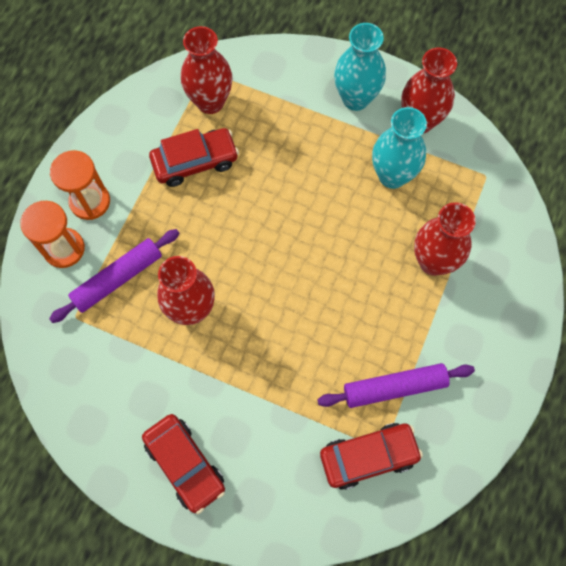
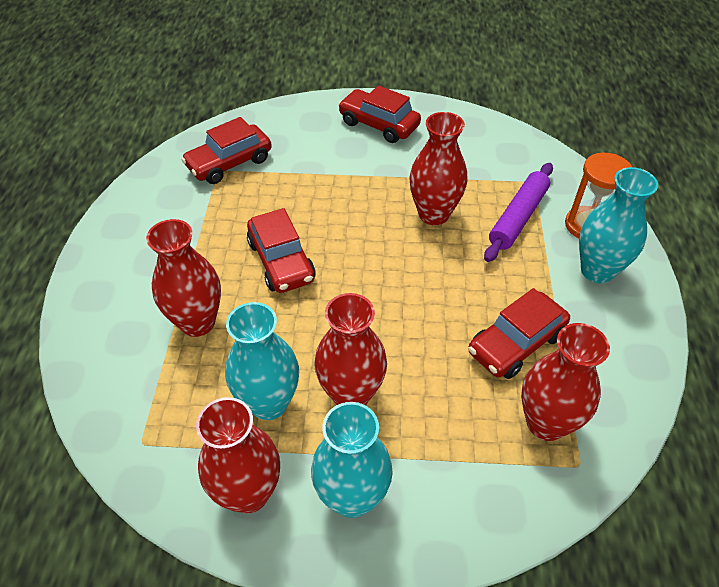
camera: 160 degrees right, 20 degrees down
orange hourglass [50,150,110,220] -> turquoise vase [579,167,658,283]
purple rolling pin [317,363,475,408] -> none
none -> red car [247,208,316,293]
none -> red vase [314,293,387,405]

